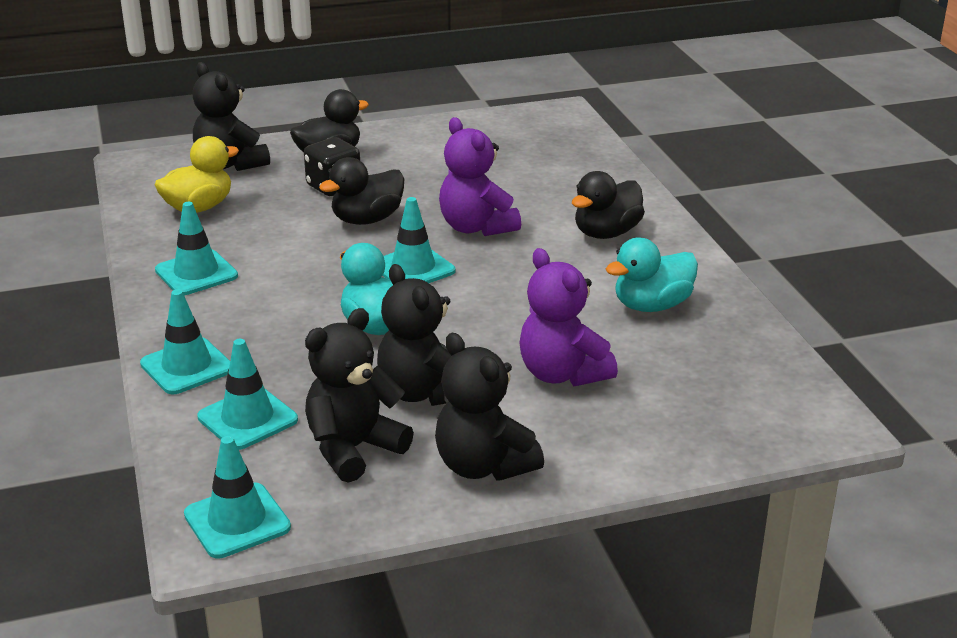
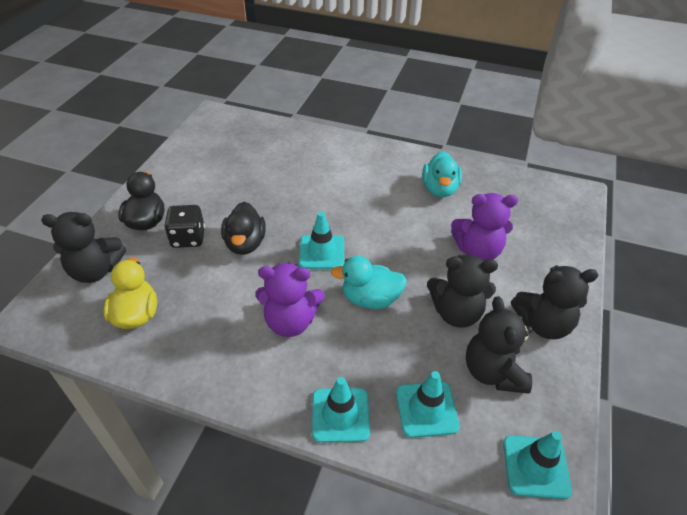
camera: 55 degrees left, 15 degrees up
turquoise traffic cone [155,202,238,295] -> none
purple teddy bear [439,117,521,236] -> purple teddy bear moved to [255,263,325,337]
black duck [572,171,645,239] -> none

